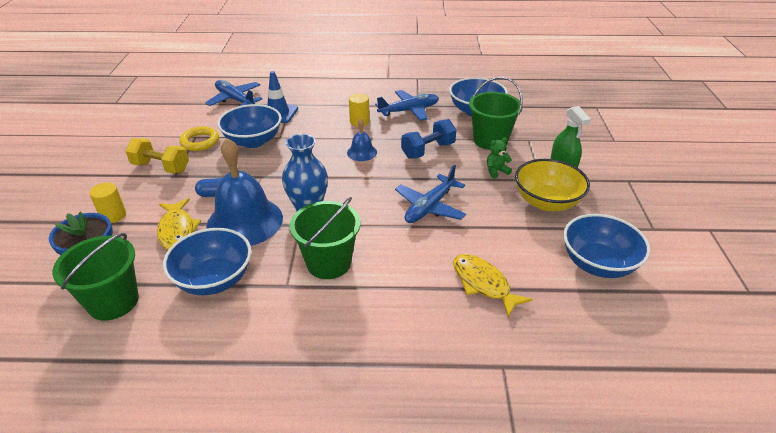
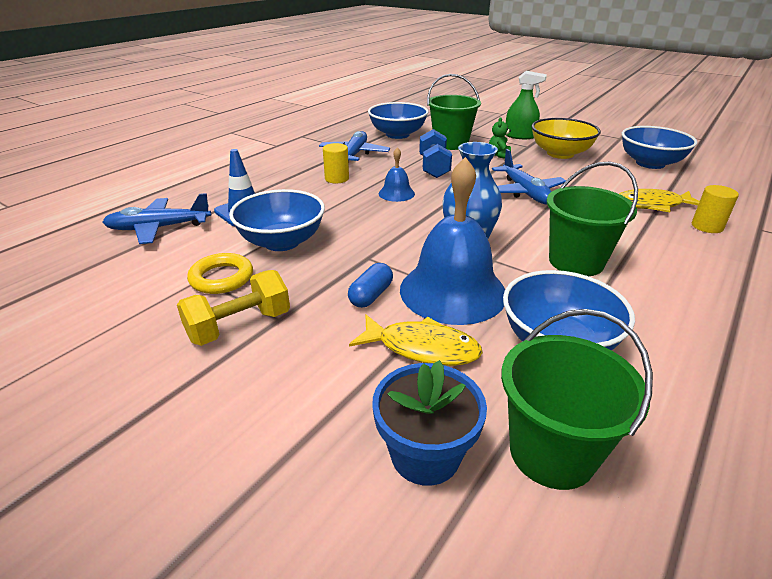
camera: 55 degrees left, 5 degrees down
yellow cylinder [89,182,126,223] -> yellow cylinder moved to [692,185,739,233]

